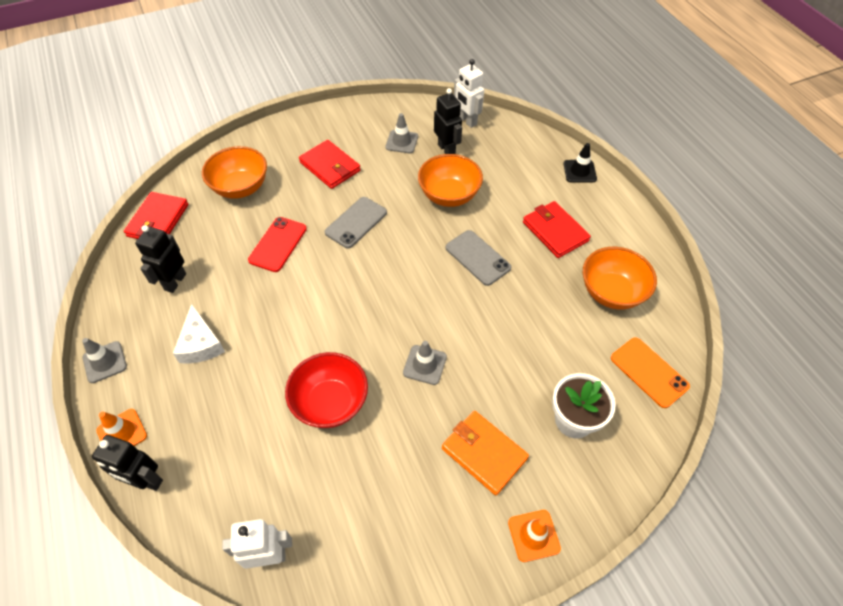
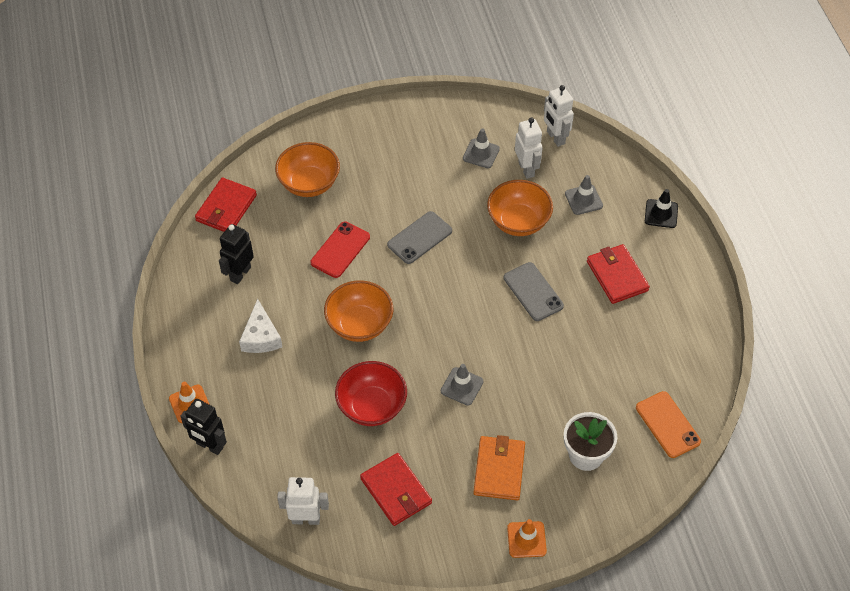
camera: 10 degrees right, 0 degrees up
grey traffic cone [82,338,127,383] -> grey traffic cone moved to [565,175,603,215]
red wallet [299,140,361,189] -> red wallet moved to [360,453,432,526]
black robot [434,88,462,154] -> white robot [515,117,543,179]
orange wallet [442,411,529,495] -> orange wallet turned 45 degrees clockwise [473,435,525,500]
orange bowl [583,247,657,310] -> orange bowl moved to [324,280,393,342]

